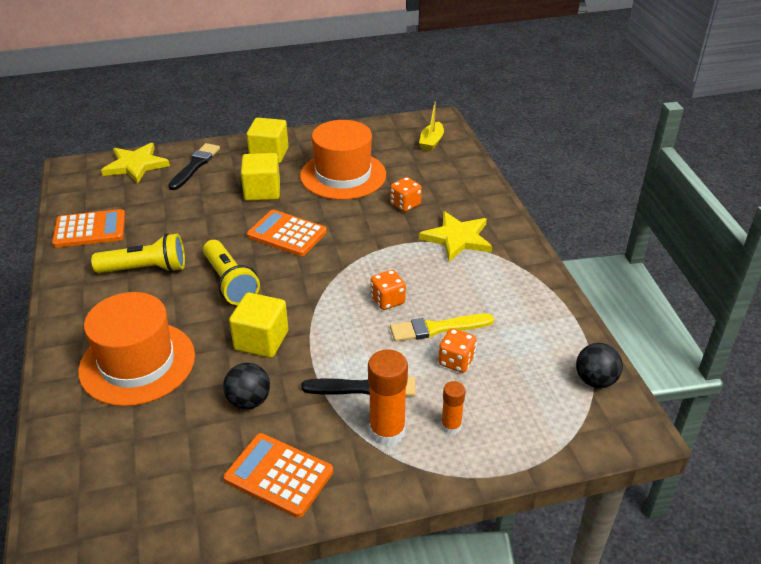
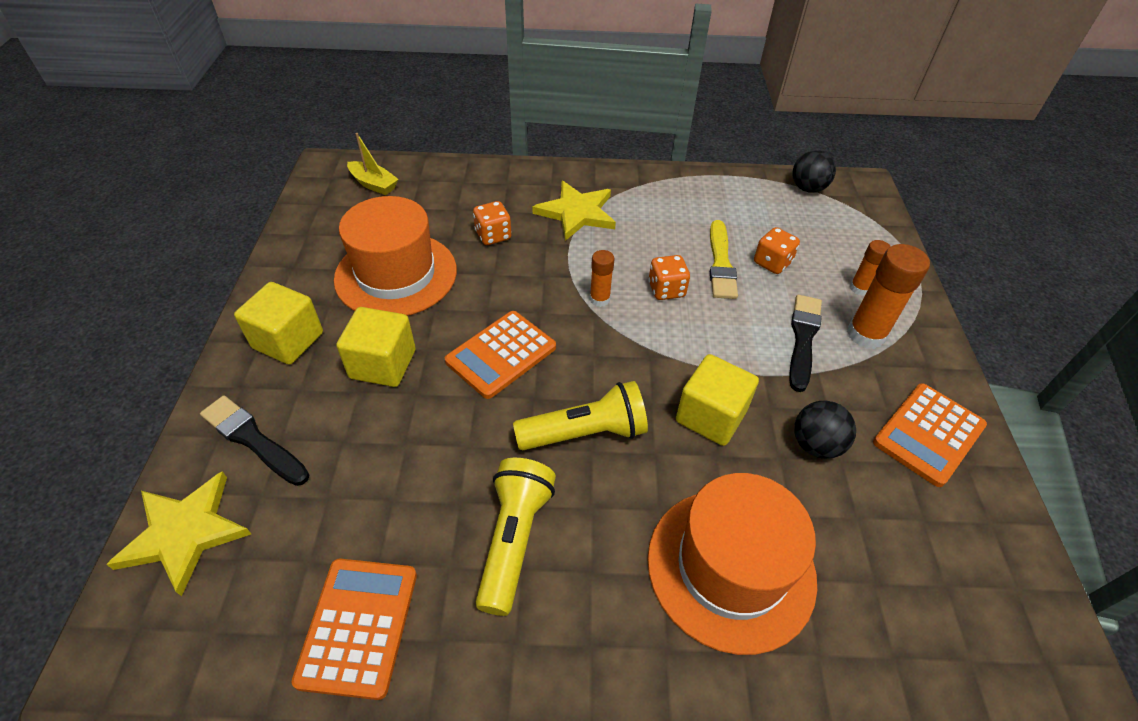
camera: 75 degrees left, 10 degrees up
none -> orange glue stick [590,250,614,307]

